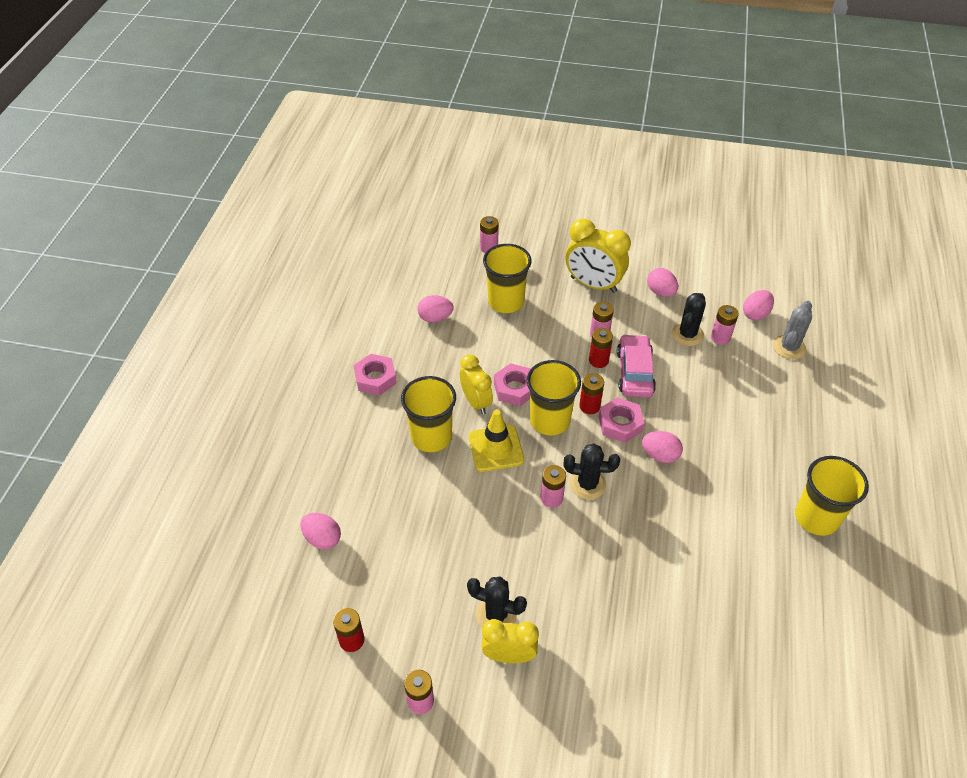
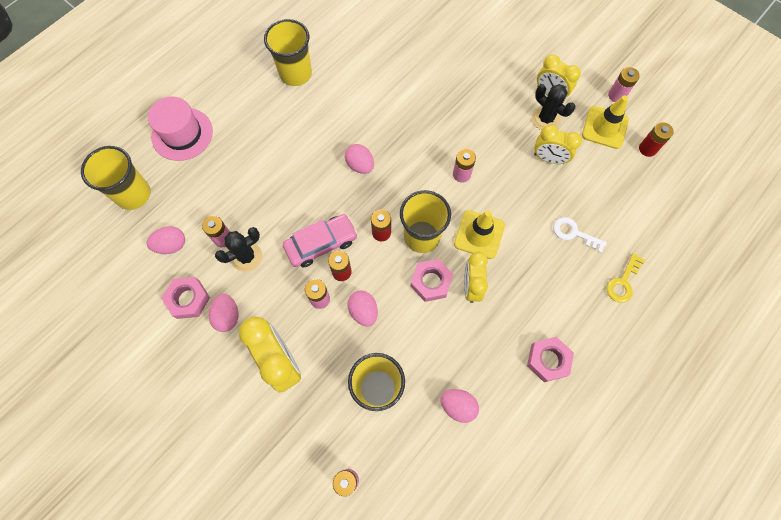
camera: 150 degrees left, 20 degrees up
pink egg [300,513,341,550] -> pink egg moved to [347,290,378,326]
yellow cup [401,376,456,452] -> yellow cup moved to [81,146,151,210]
black cactus [564,444,620,500] -> none
pink nut [599,397,644,443] -> pink nut moved to [161,277,210,319]
pink car [617,334,656,397] -> pink car turned 150 degrees counterclockwise [283,214,358,267]
grey cactus [773,301,812,359] -> none
none -> pink hat [148,97,213,161]
none -> yellow clock [534,125,582,164]
none -> white key [553,217,607,253]
none -> yellow traffic cone [582,95,629,149]
none -> yellow key [607,253,645,303]

